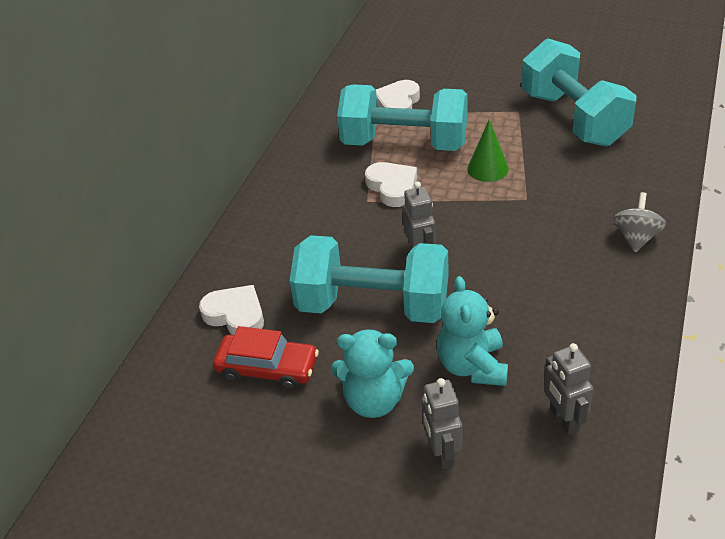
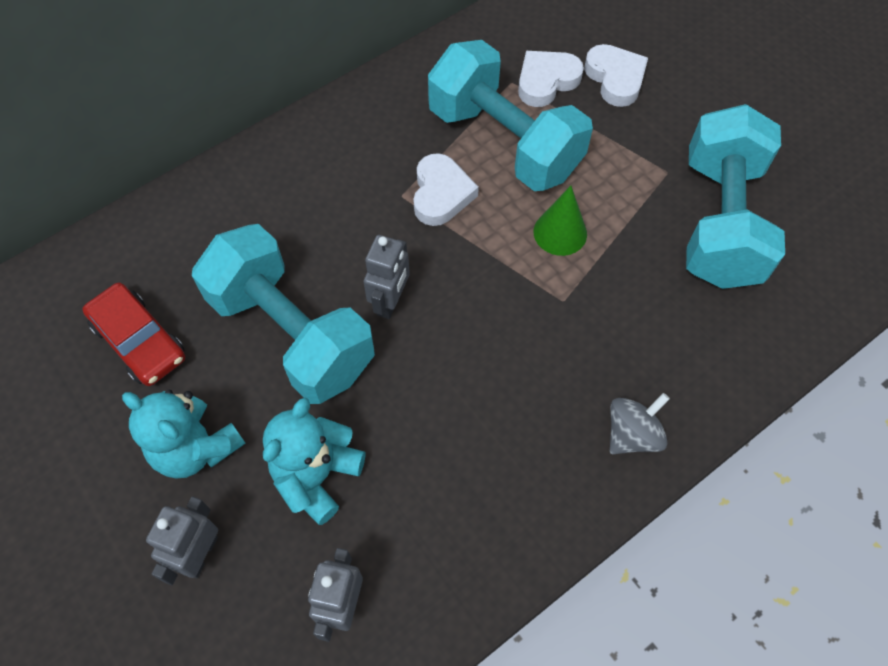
camera: 30 degrees right, 20 degrees up
white heart [199,285,264,335] -> white heart moved to [584,44,648,107]

